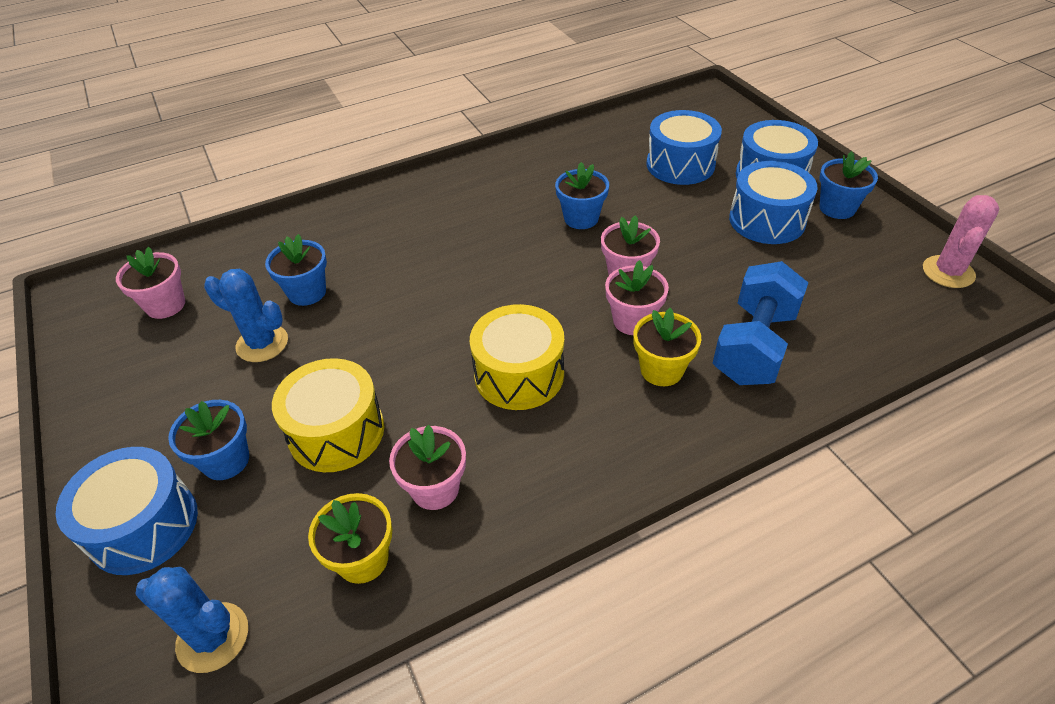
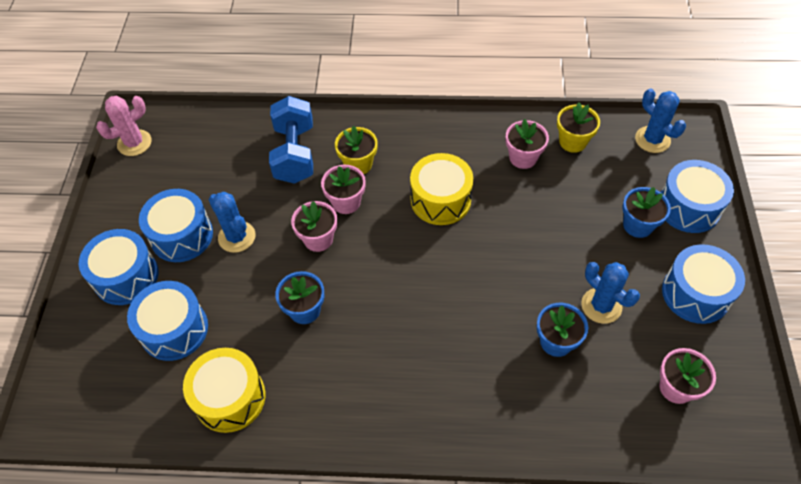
camera: 150 degrees left, 10 degrees up
yellow drum [272,358,384,472] -> yellow drum moved to [183,348,265,433]
blue dumbbell [713,261,809,385] -> blue dumbbell turned 60 degrees counterclockwise [269,96,313,184]
blue flower pot [819,151,878,219] -> none
none -> blue cactus [209,192,256,253]
none -> blue drum [662,244,745,324]

